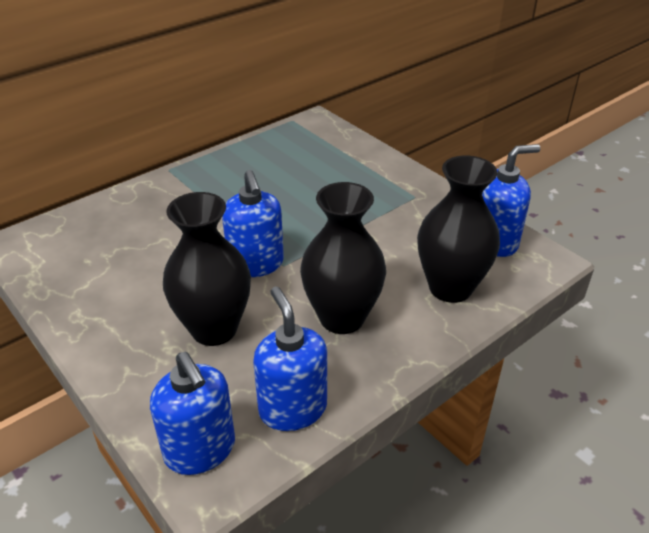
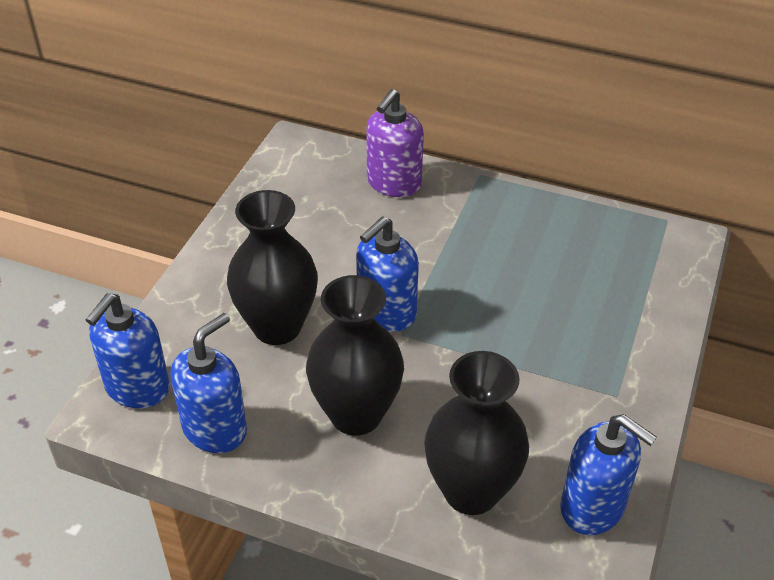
camera: 60 degrees right, 5 degrees up
none -> purple soap dispenser [366,89,424,197]

